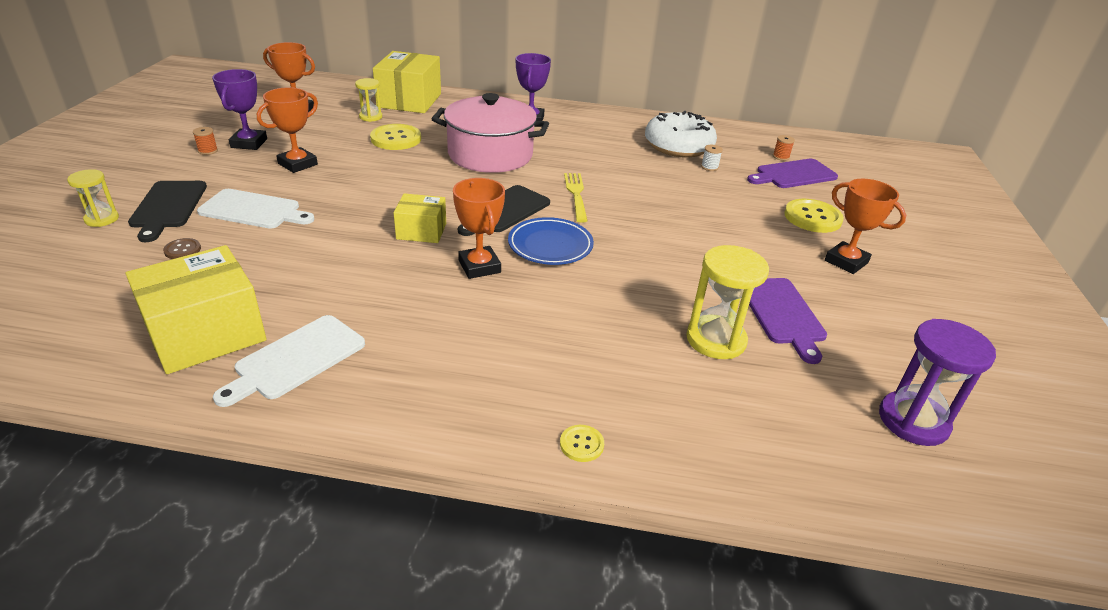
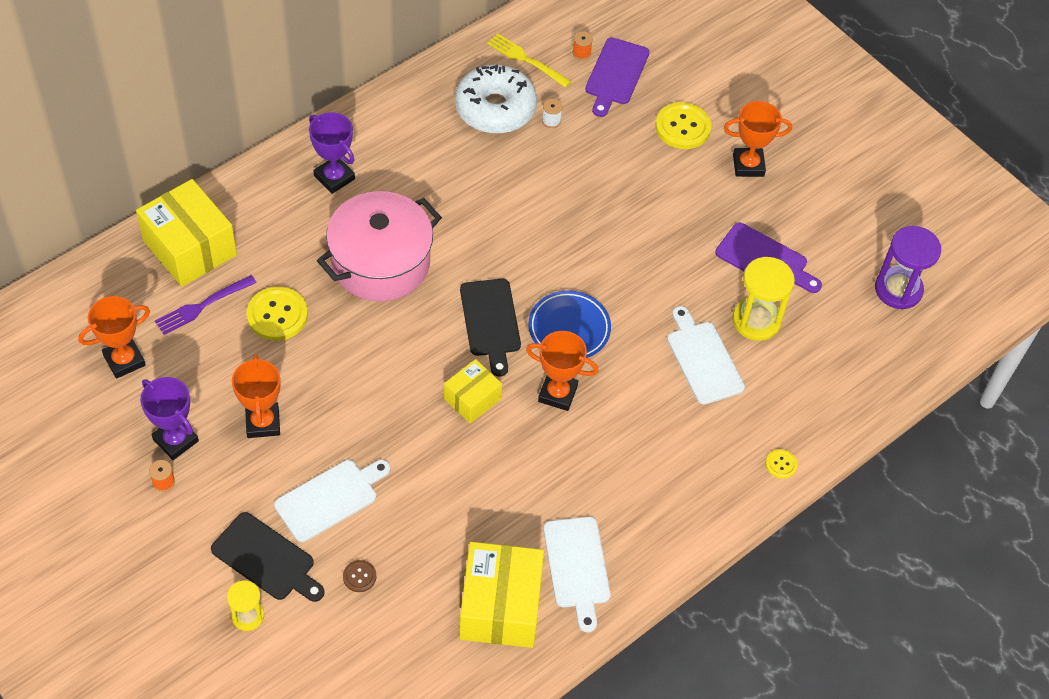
camera: 50 degrees left, 20 degrees up
yellow hourglass [355,78,382,122] -> purple fork [155,275,257,335]
yellow fork [564,173,588,223] -> yellow fork moved to [487,33,572,88]
none -> white cutting board [667,306,745,405]

